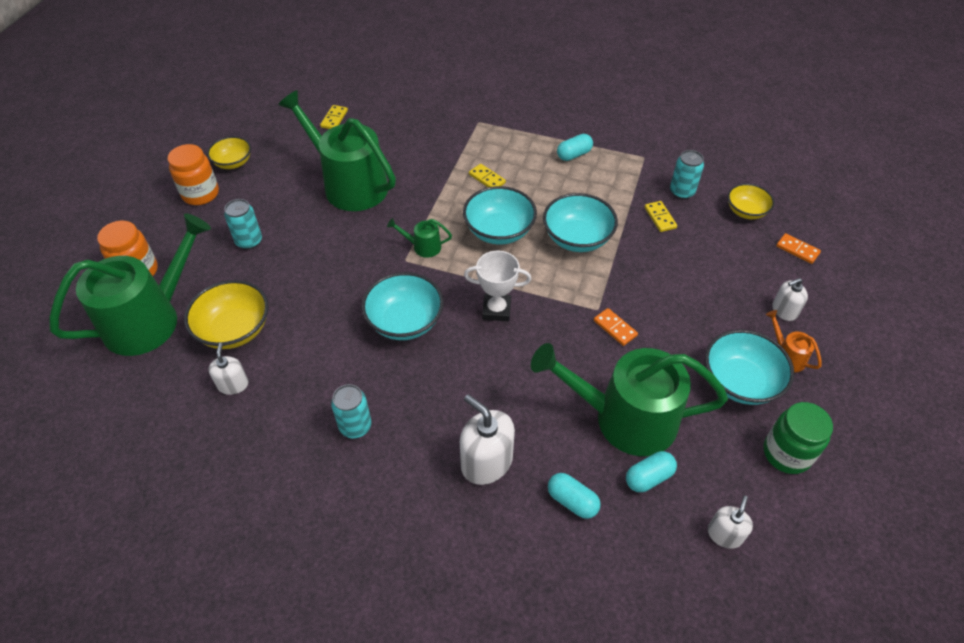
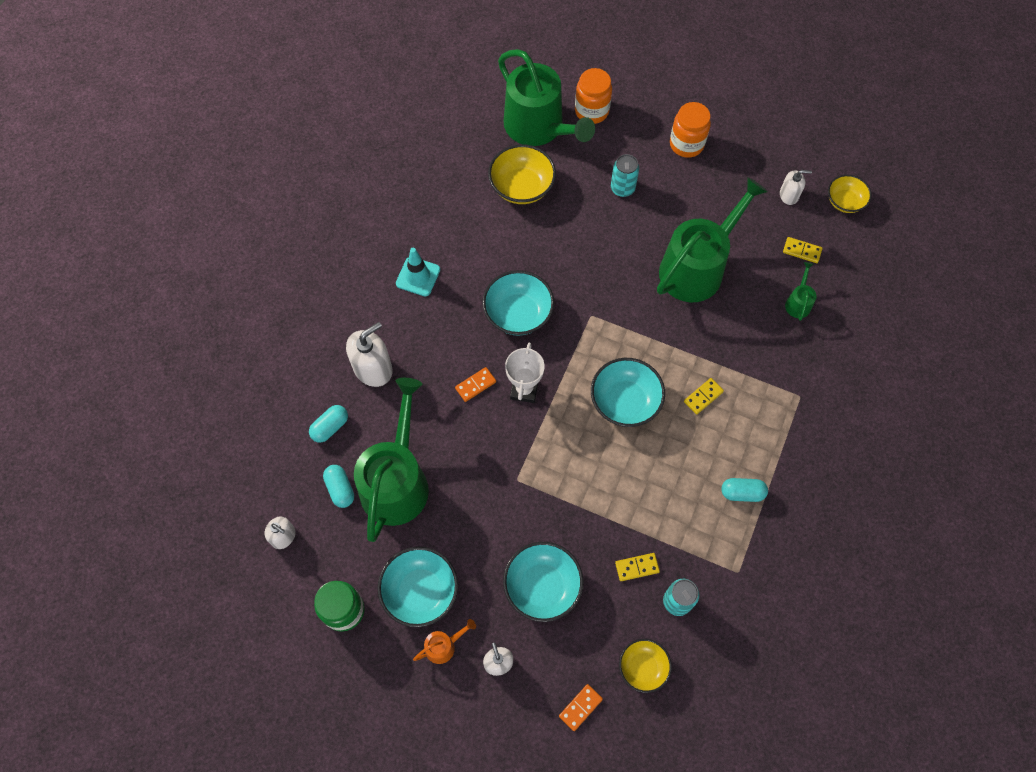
camera: 95 degrees right, 15 degrees up
yellow bowl [207,136,251,169] -> yellow bowl moved to [828,175,872,213]
white soap dispenser [208,343,248,395] -> white soap dispenser moved to [780,170,812,205]
turquoise can [331,384,372,438] -> turquoise traffic cone [396,248,440,296]
green watering can [387,218,452,258] -> green watering can moved to [785,262,817,321]
turquoise bowl [543,193,618,252] -> turquoise bowl moved to [503,542,583,622]
turquoise capsule [557,134,593,161] -> turquoise capsule turned 60 degrees counterclockwise [721,478,768,502]
orange domino [594,308,638,346] -> orange domino moved to [455,367,496,402]

